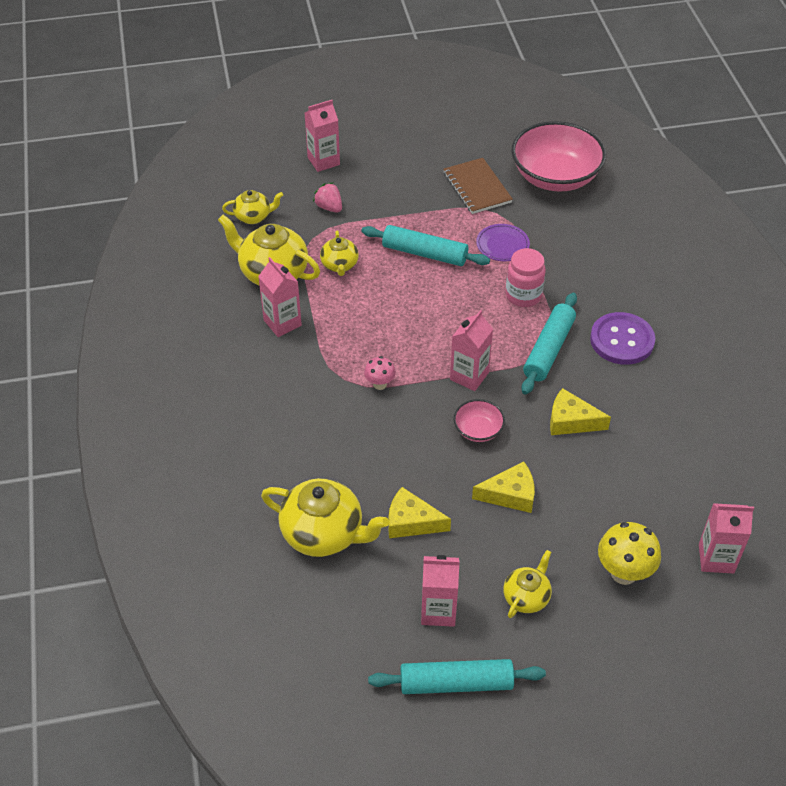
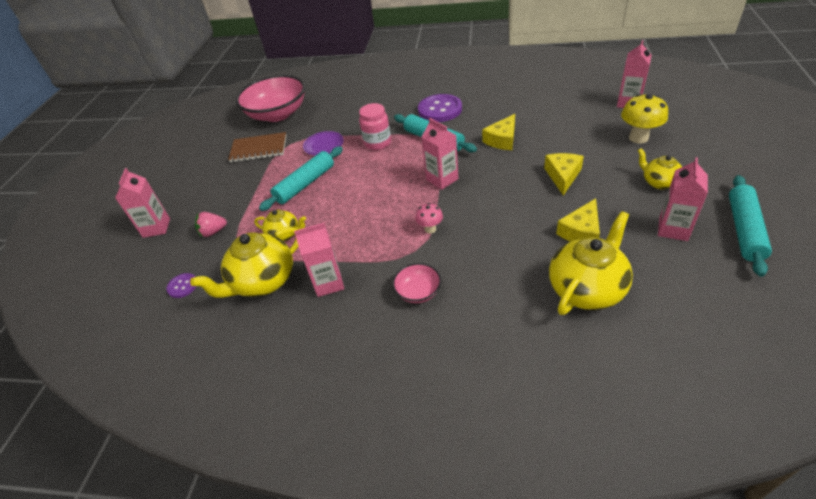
camera: 65 degrees left, 5 degrees down
yellow teapot [222,190,283,224] -> purple button [166,273,197,298]
pink bowl [454,399,505,442] -> pink bowl moved to [392,263,441,303]

